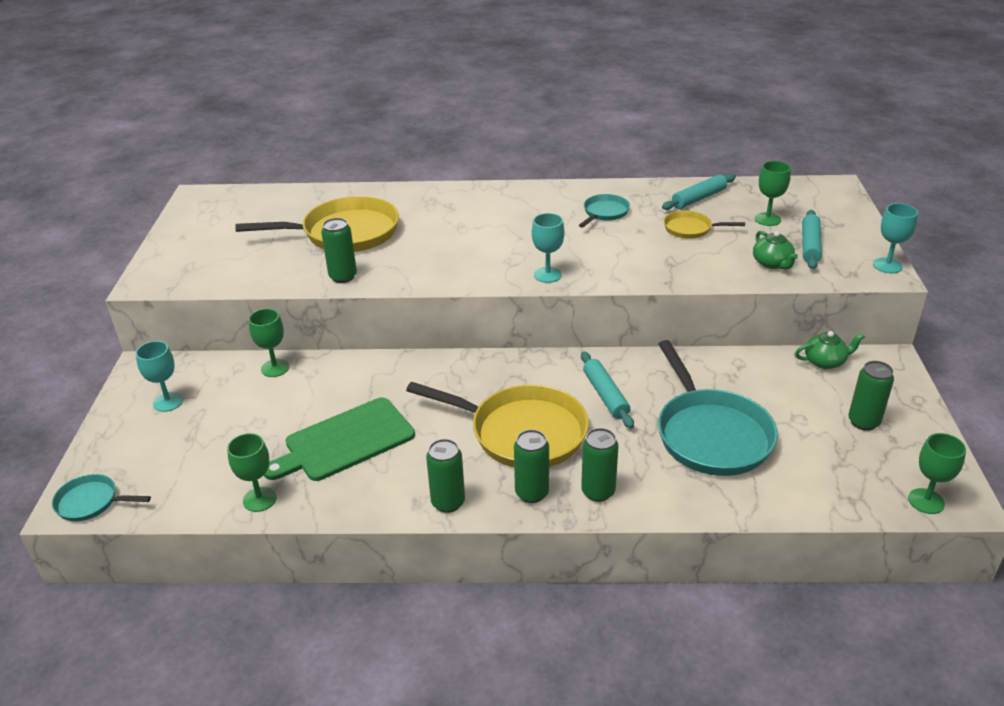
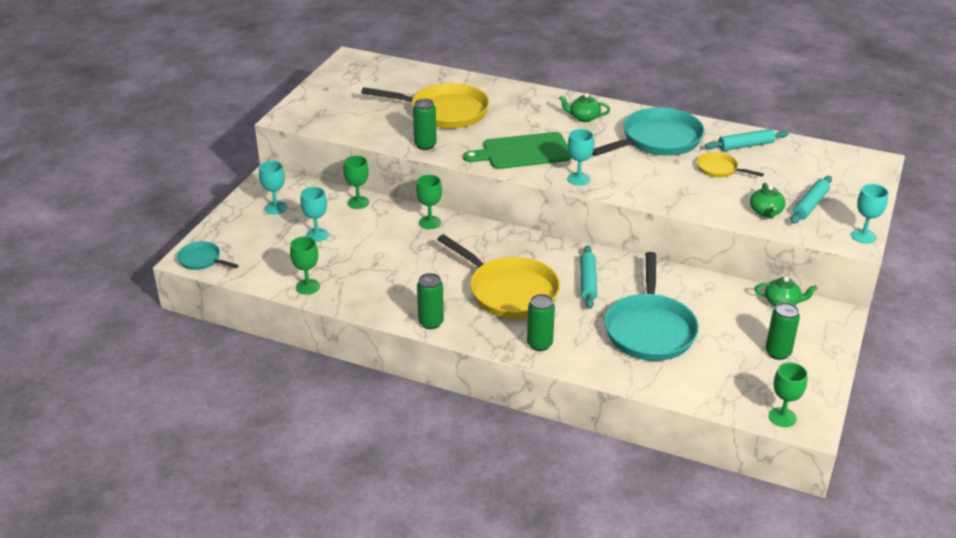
camera: 20 degrees right, 0 degrees up
green cutting board [264,398,415,481] -> green cutting board moved to [463,132,572,169]
green can [514,430,549,503] -> none
turquoise pan [579,194,630,228] -> turquoise pan [592,107,704,156], size x2.03
green goblet [755,161,791,226] -> green goblet moved to [416,175,442,229]
none -> turquoise goblet [300,187,328,242]
none -> green teapot [559,93,610,122]

